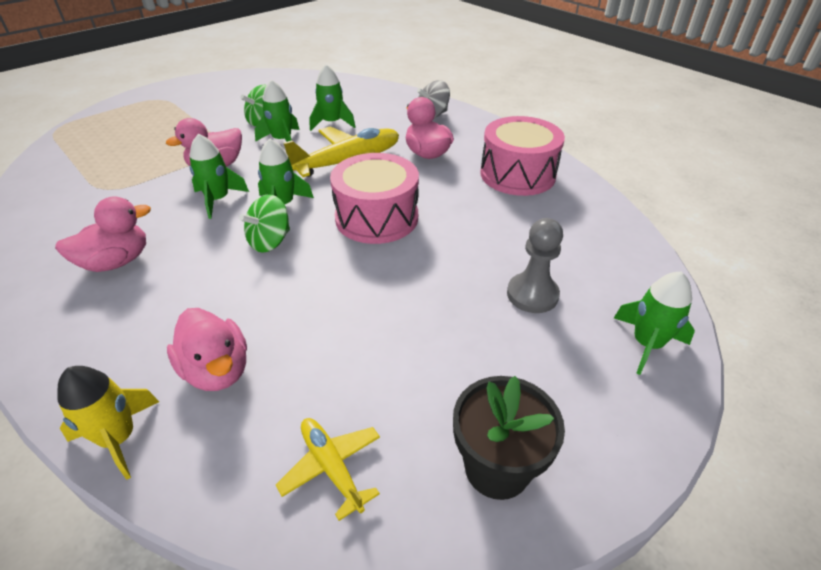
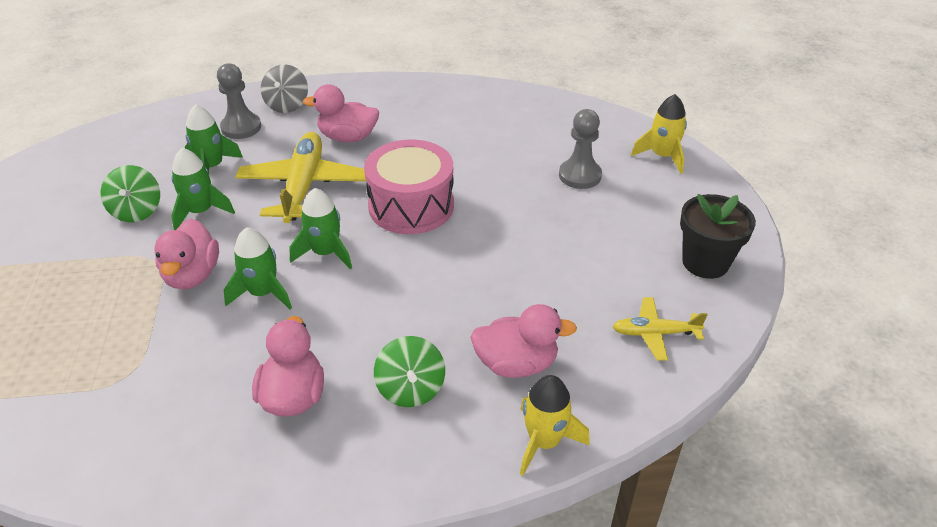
camera: 55 degrees left, 0 degrees up
green spinning top [239,195,290,253] -> green spinning top moved to [374,336,445,407]
pink drum [480,116,565,196] -> none
green rocket [614,271,695,375] -> yellow rocket [631,94,687,174]
none -> grey pawn [217,63,261,139]

